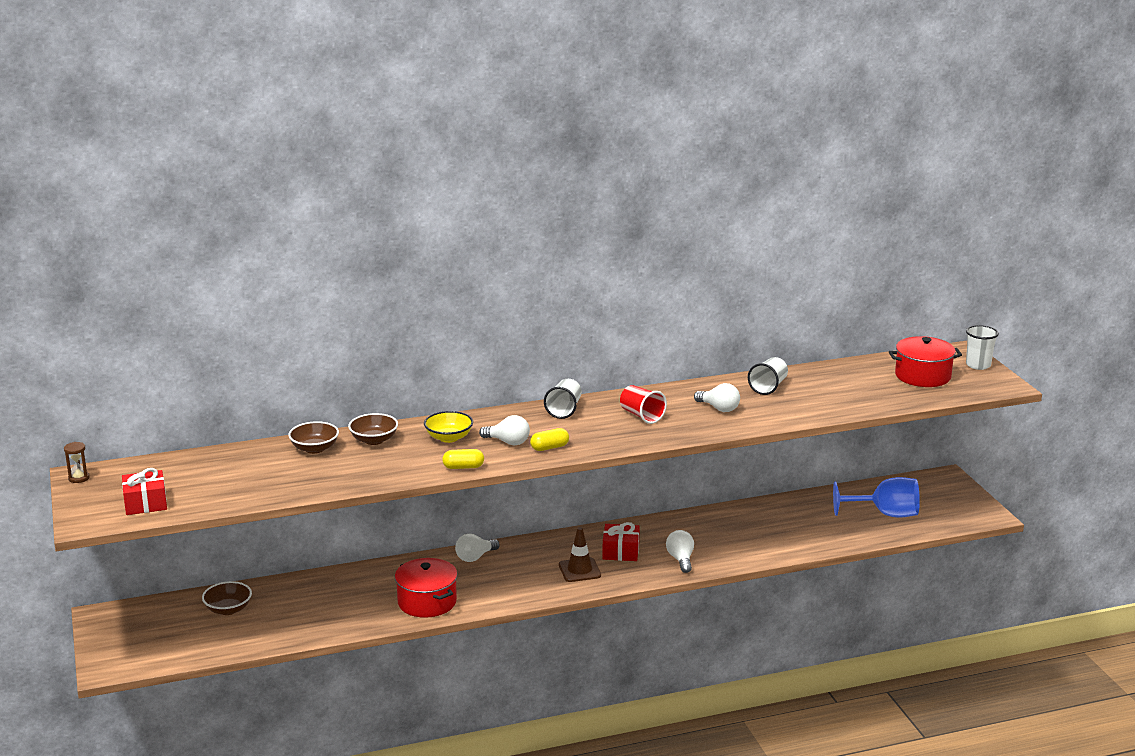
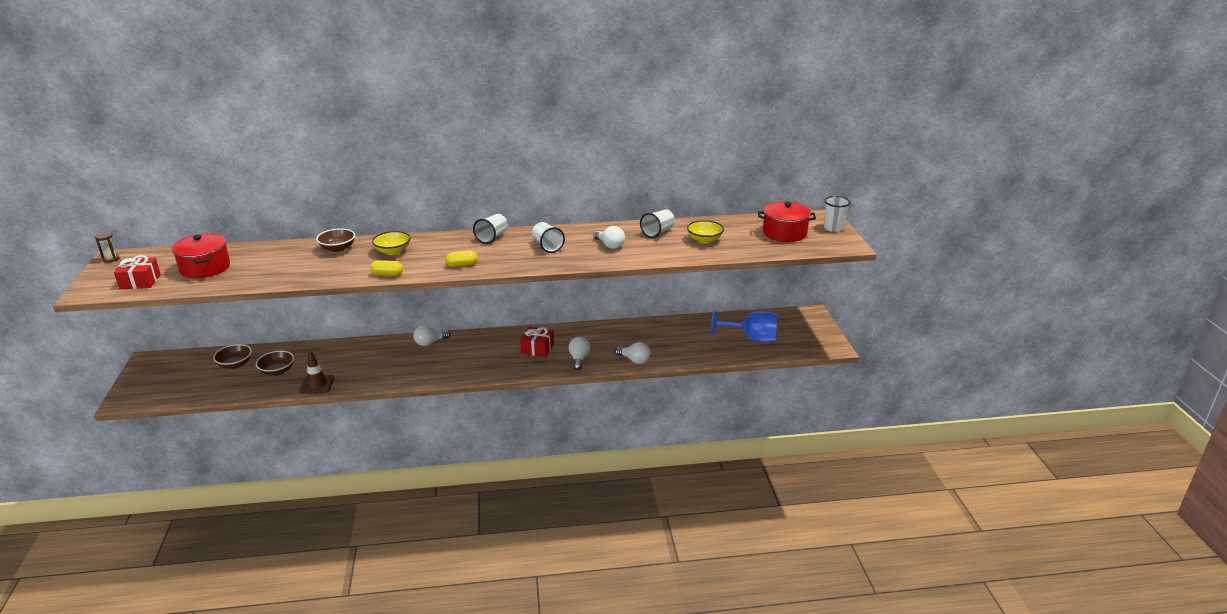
camera: 10 degrees right, 5 degrees up
brown bowl [288,421,339,454] -> brown bowl moved to [256,350,294,376]
red pot [395,558,457,618] -> red pot moved to [172,233,230,279]
white light bulb [479,415,530,445] -> white light bulb moved to [615,342,650,364]
brown traffic cone [559,527,601,582] -> brown traffic cone moved to [299,352,334,394]
red cup [620,385,667,424] -> white cup [532,222,565,253]
none -> yellow bowl [687,220,724,243]

